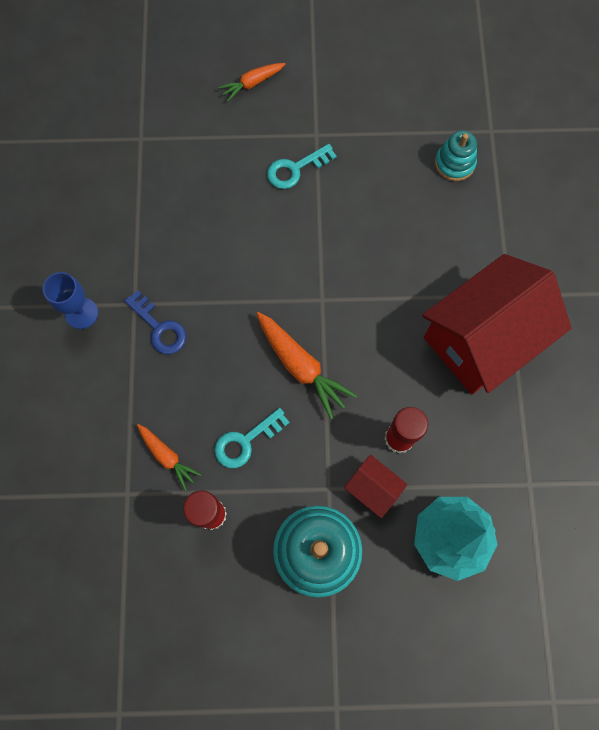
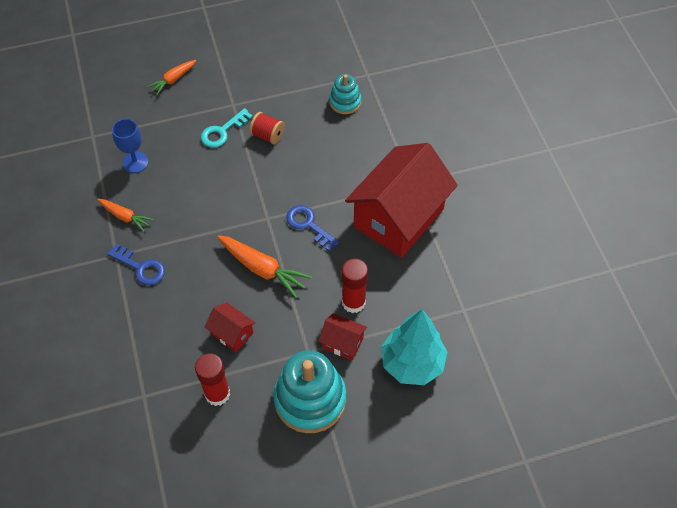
camera: 15 degrees left, 15 degrees down
blue goblet [43,272,98,329] -> blue goblet moved to [112,119,148,173]
orange carrot [137,424,202,491] -> orange carrot moved to [97,199,153,232]
turquoise key [215,408,290,468] -> red house [205,303,256,352]
none -> red spool [249,112,285,145]
none -> blue key [286,205,339,251]

